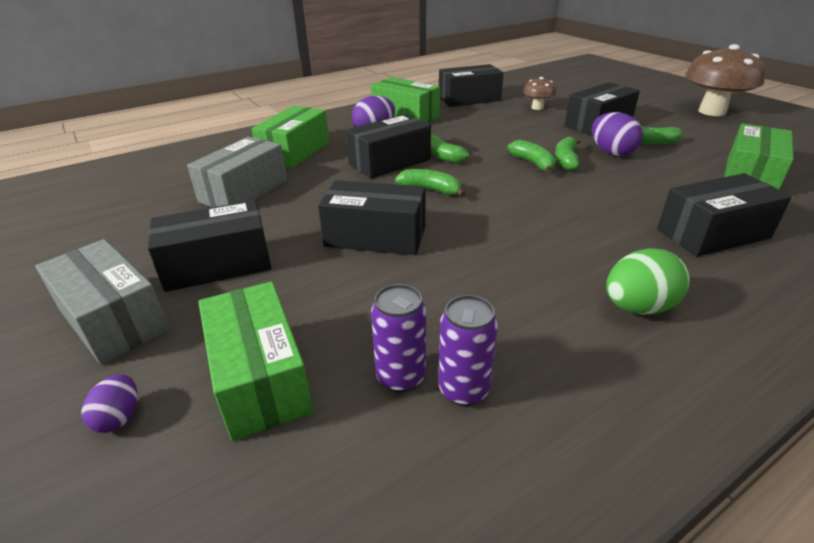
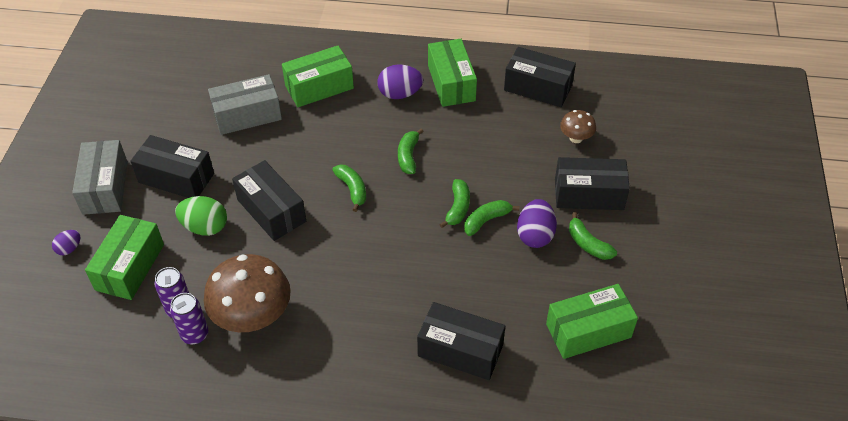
camera: 40 degrees right, 15 degrees up
black box [346,114,431,179] -> none
green egg [606,248,690,315] -> green egg moved to [175,196,227,236]
brown mushroom [685,44,766,116] -> brown mushroom moved to [204,254,290,332]

